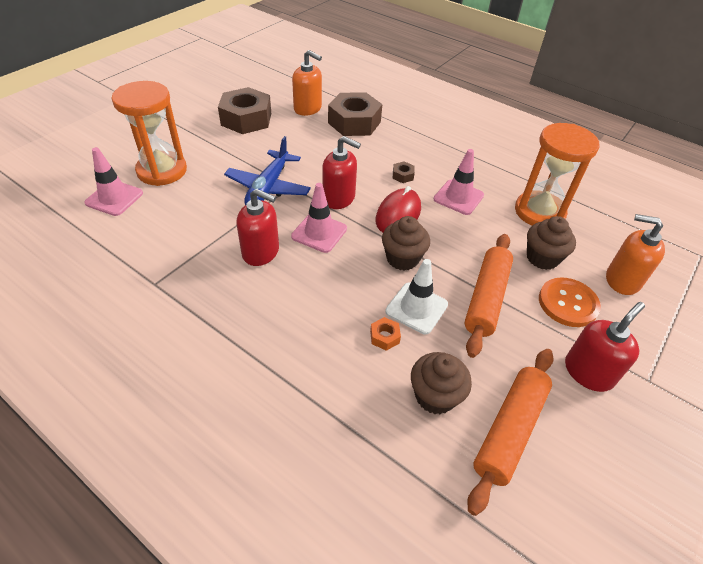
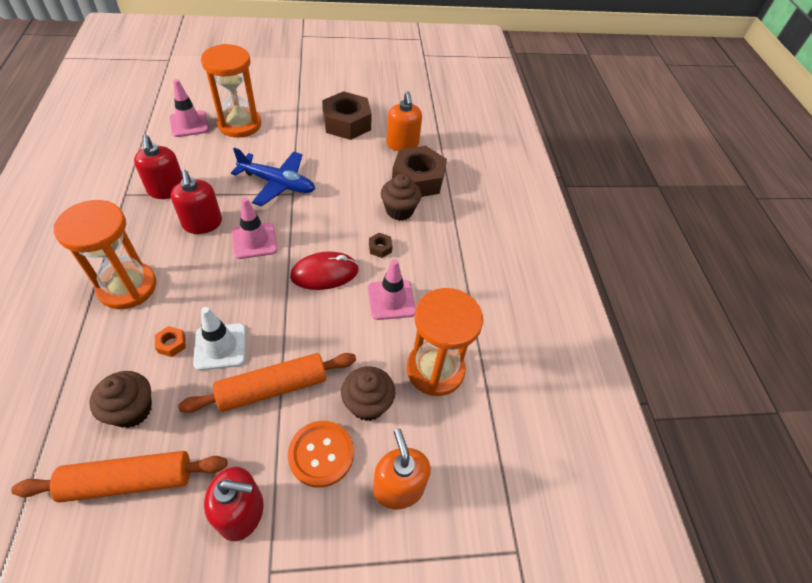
camera: 45 degrees right, 5 degrees up
blue plane [224,136,311,205] -> blue plane turned 135 degrees counterclockwise [231,148,315,207]
red soap dispenser [322,136,361,209] -> red soap dispenser moved to [134,135,183,199]
brown cupcake [382,216,430,271] -> brown cupcake moved to [381,174,422,221]
none -> orange hourglass [54,200,156,309]

